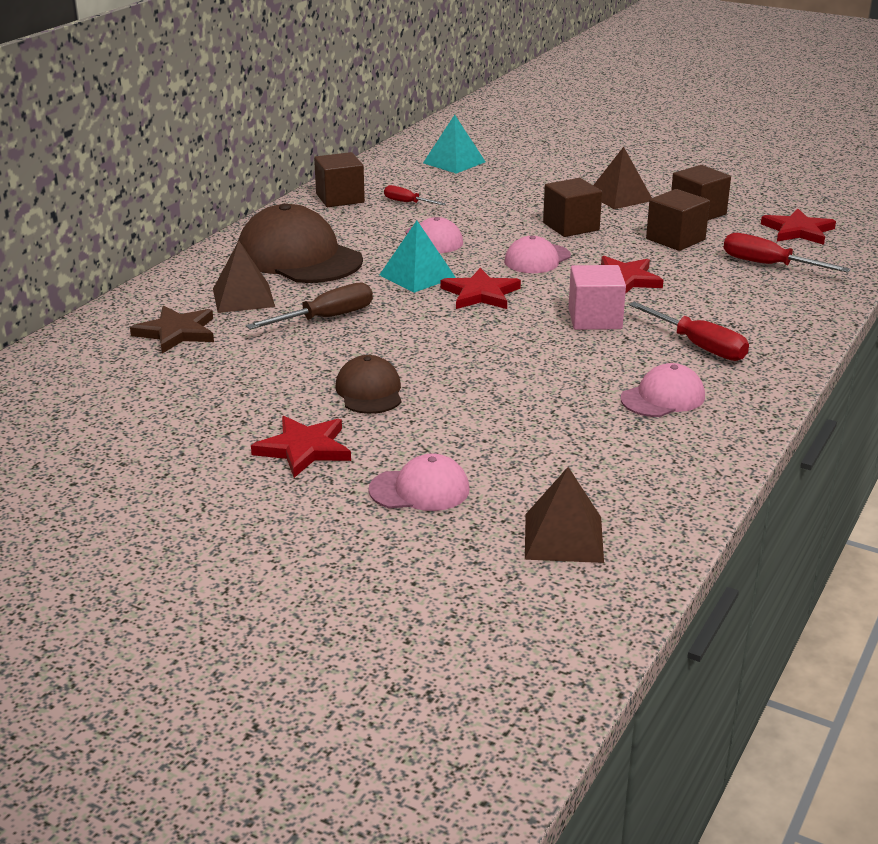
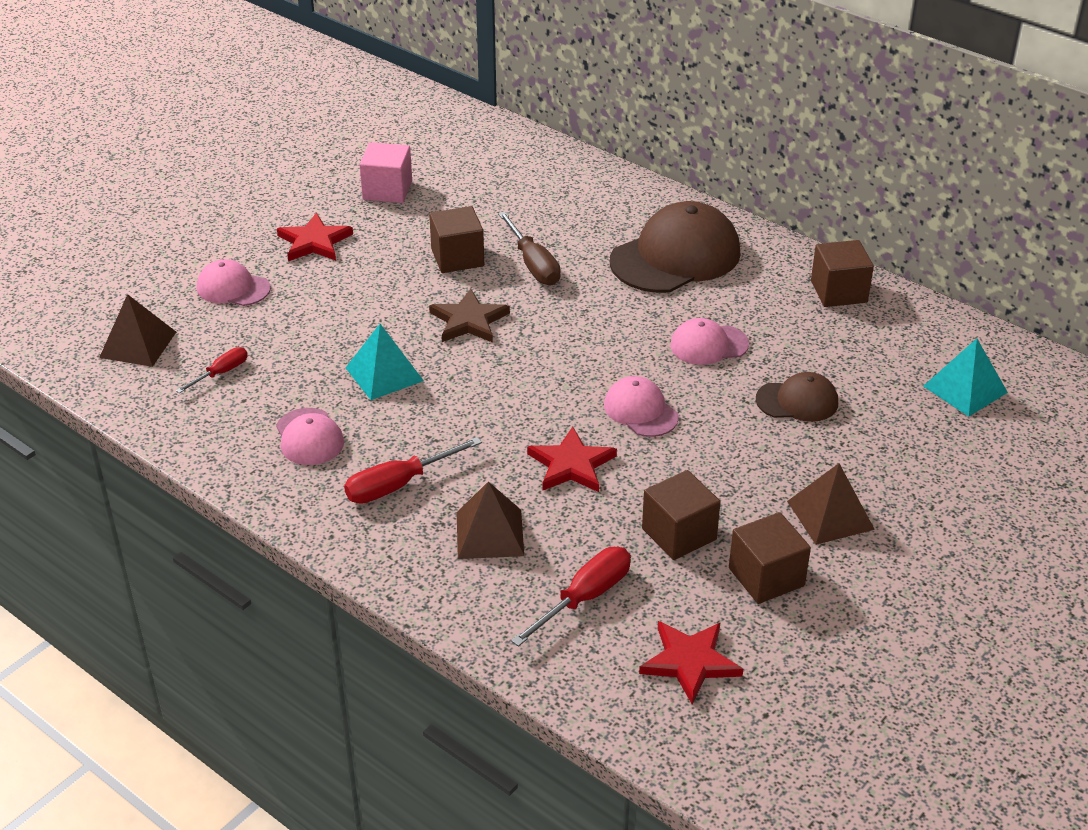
camera: 100 degrees right, 10 degrees up
brown star [130,306,214,353] -> brown star moved to [429,289,510,343]
brown pyramid [213,241,275,313] -> brown pyramid moved to [457,482,524,559]
brown cap [335,355,401,414] -> brown cap moved to [756,372,838,422]
pink cap [368,453,469,511] -> pink cap turned 105 degrees clockwise [197,259,271,306]
turquoise pyramid [379,221,456,293] -> turquoise pyramid moved to [346,324,424,400]
red screwdriver [384,185,446,205] -> red screwdriver moved to [176,347,248,393]
red star [440,268,521,309] -> none
brown cube [543,178,602,237] -> brown cube moved to [429,206,484,273]
pink cube [568,265,626,330] -> pink cube moved to [359,142,412,203]

